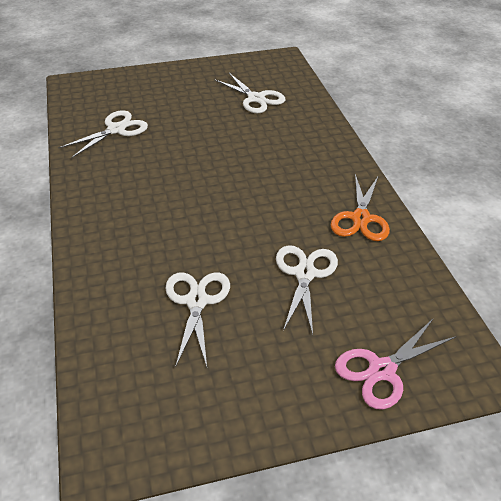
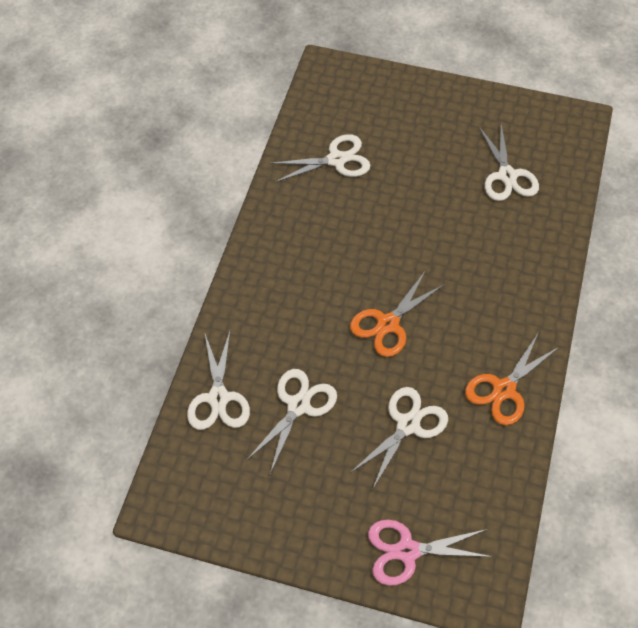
camera: 30 degrees right, 15 degrees up
none -> white scissors [187,331,250,430]
none -> orange scissors [350,272,445,357]

